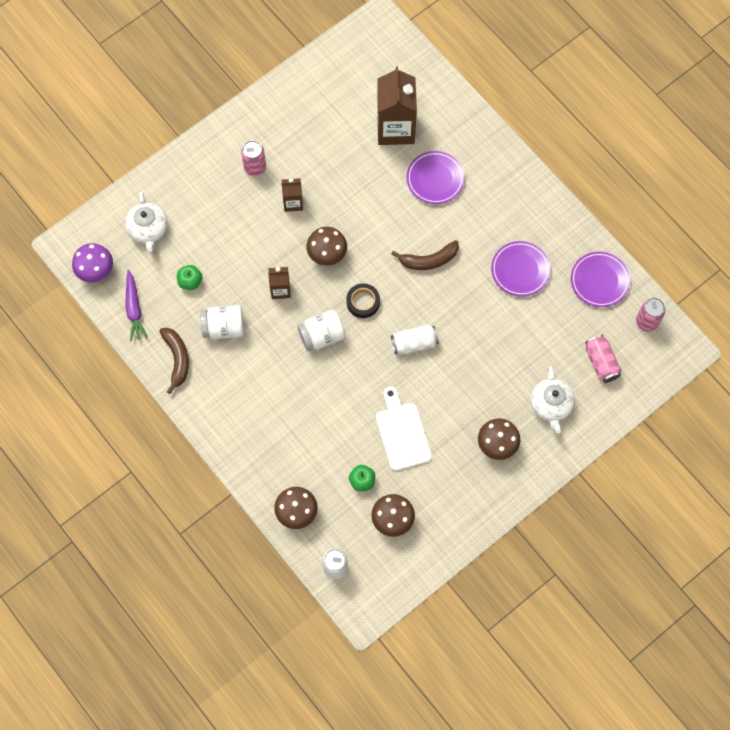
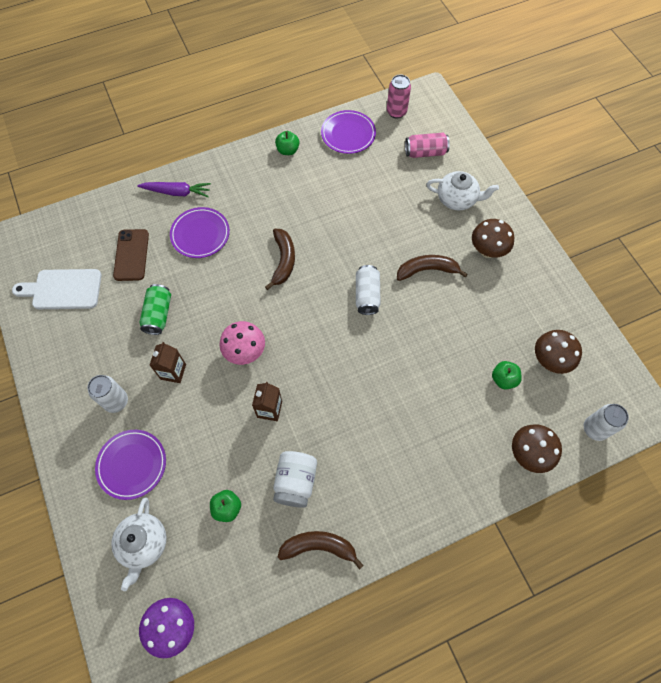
camera: 75 degrees left, 5 degrees down
white teapot [125,192,168,252] -> white teapot turned 90 degrees clockwise [111,497,167,591]
purple carrot [125,270,148,341] -> purple carrot moved to [137,182,211,197]
pink can [241,140,266,176] -> white can [88,375,128,413]
white jar [297,310,345,351] -> none
brown mushroom [307,227,347,266] -> pink mushroom [219,321,265,365]
black tape [346,283,380,318] -> none
white cutting board [376,387,432,471] -> white cutting board moved to [12,269,102,309]
brown carton [377,66,417,145] -> brown phone [113,229,149,281]
purple plate [491,241,551,297] -> purple plate moved to [95,430,166,500]
none -> green can [140,284,171,335]
none -> green apple [275,131,300,155]
none -> brown banana [397,255,468,281]

